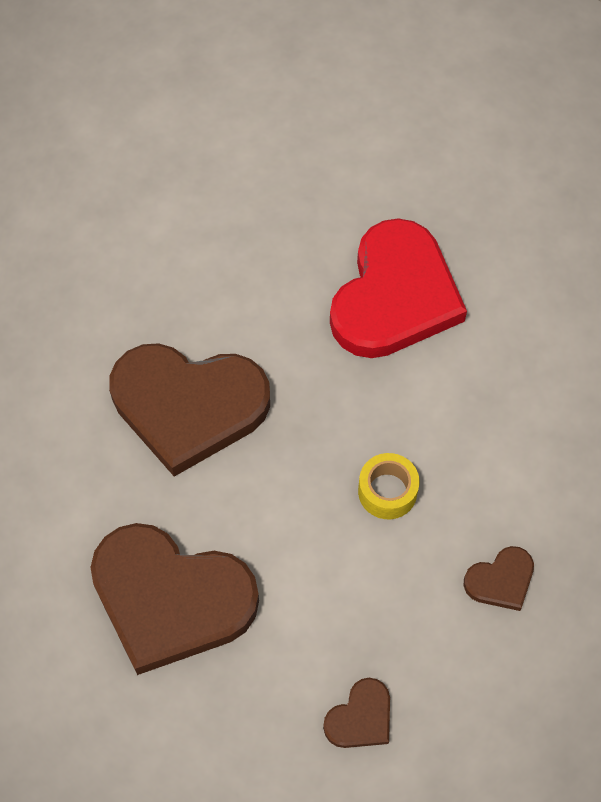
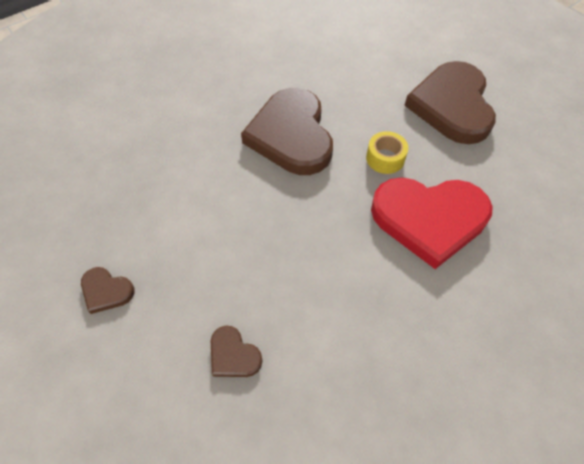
camera: 70 degrees right, 5 degrees down
brown heart [90,523,259,675] -> brown heart moved to [404,61,496,144]
yellow tape [358,453,419,519] -> yellow tape moved to [366,131,408,174]

